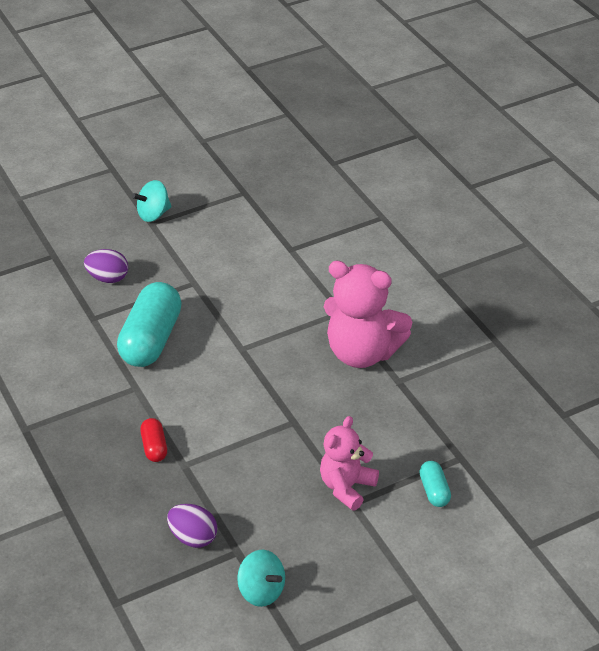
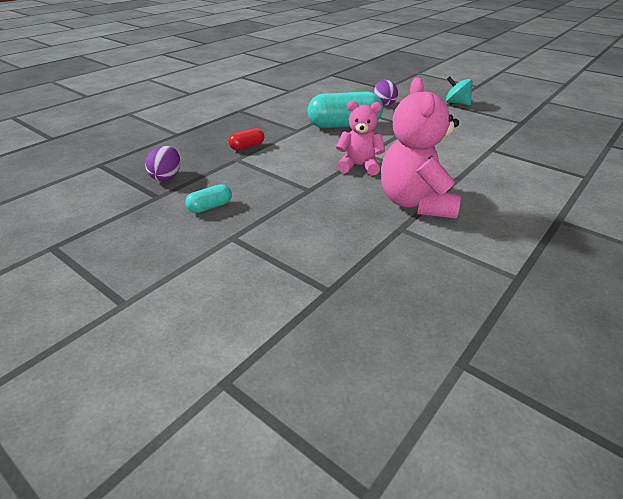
camera: 65 degrees right, 5 degrees down
turquoise spinning top [237,550,285,607] -> none
pink teddy bear [320,416,379,511] -> pink teddy bear moved to [336,101,385,175]
turquoise capsule [419,461,451,507] -> turquoise capsule moved to [185,184,232,213]

